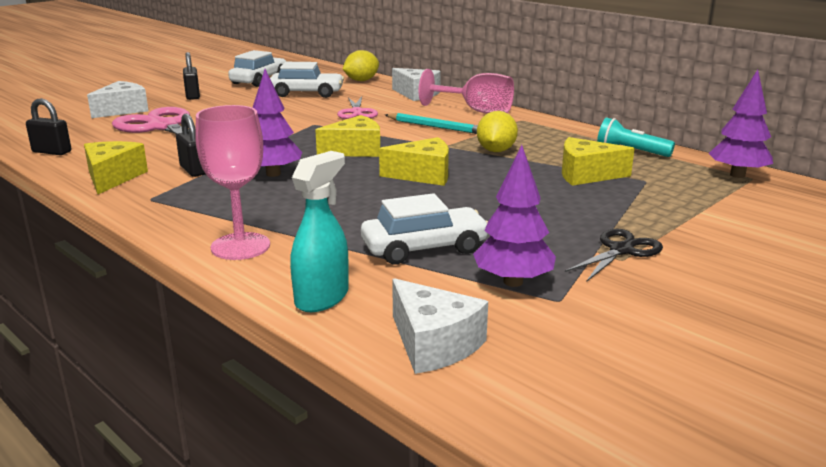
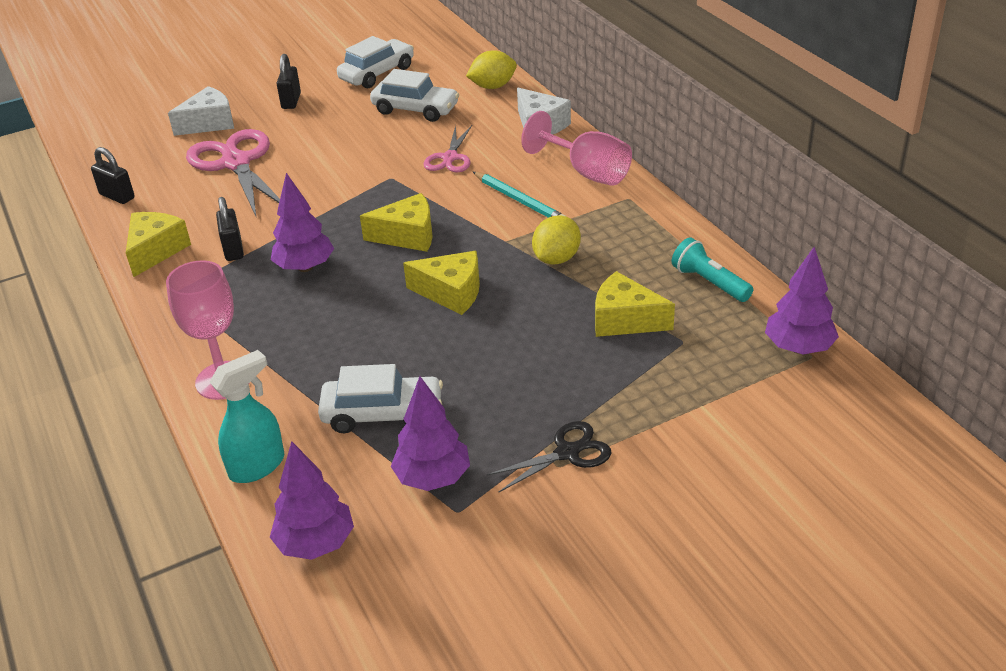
camera: 20 degrees right, 15 degrees up
white cheese [392,278,488,374] -> purple tree [270,441,354,560]

